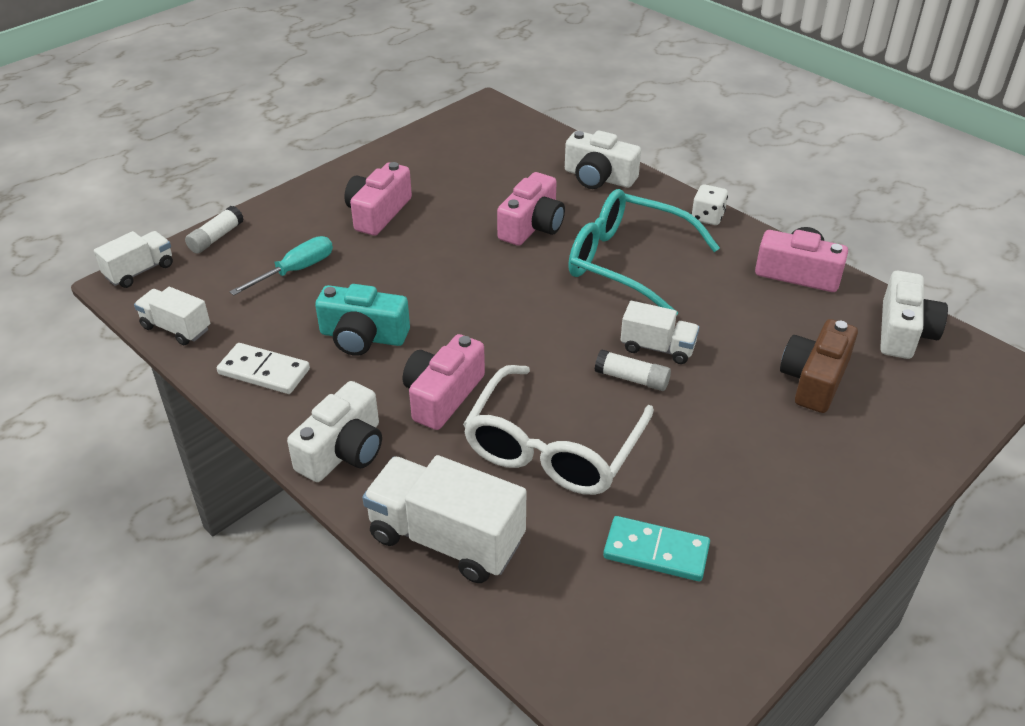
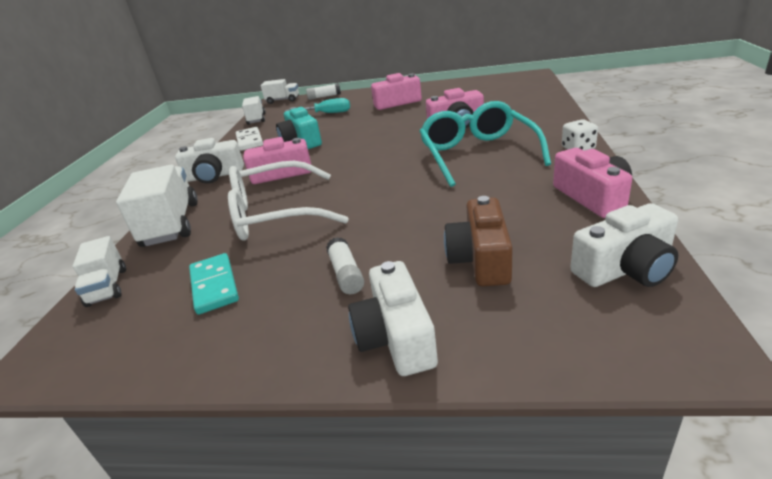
camera: 55 degrees right, 10 degrees down
white camera [565,130,641,189] -> white camera moved to [348,261,438,376]
white glue stick [595,349,671,391] -> white glue stick moved to [326,237,364,294]
white truck [620,301,700,364] -> white truck moved to [73,236,126,307]
brown camera [780,319,858,413] -> brown camera turned 75 degrees counterclockwise [444,196,512,286]

